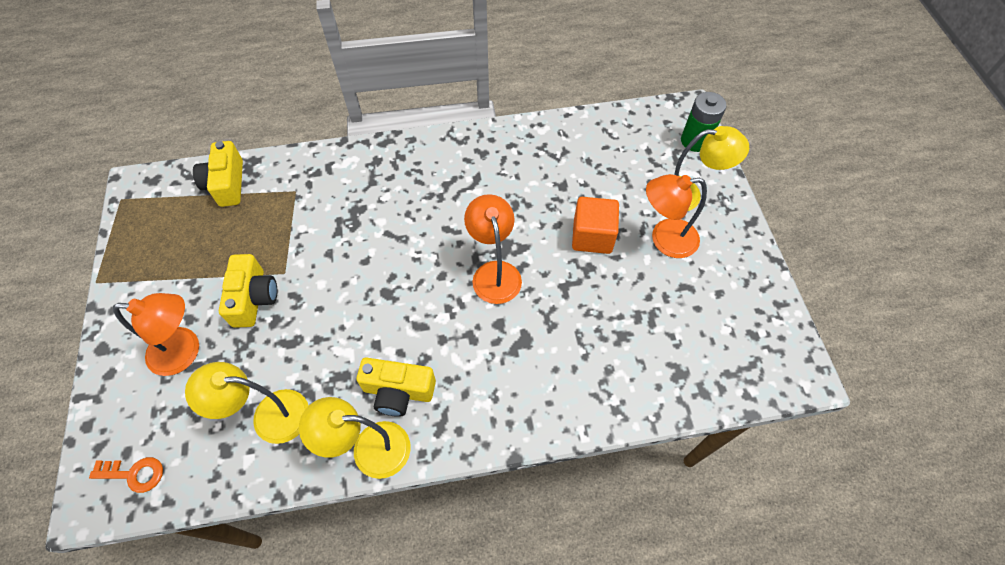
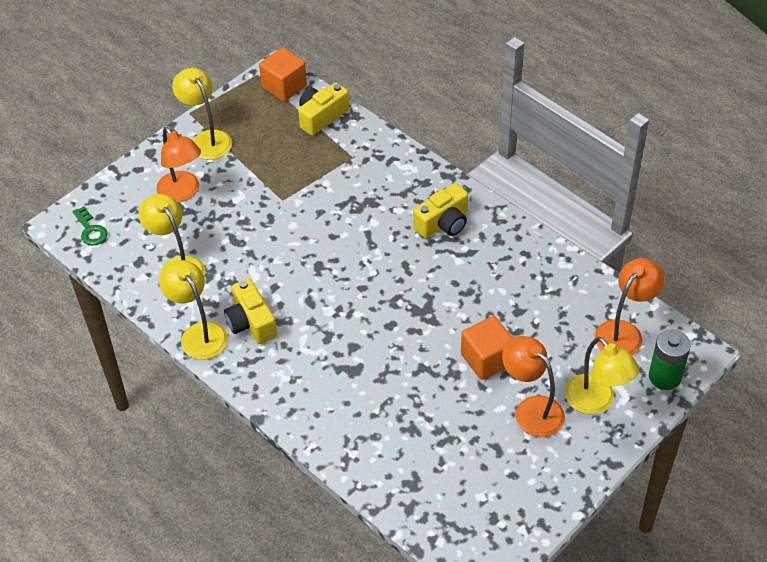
camera: 55 degrees right, 10 degrees down
orange key [89,457,163,493] -> green key [72,206,108,245]
yellow camera [219,254,277,328] -> yellow camera moved to [413,183,468,238]
orange lamp [464,194,522,304] -> orange lamp moved to [595,258,665,355]
none -> yellow lamp [172,68,232,160]
none -> orange cube [259,48,307,102]

